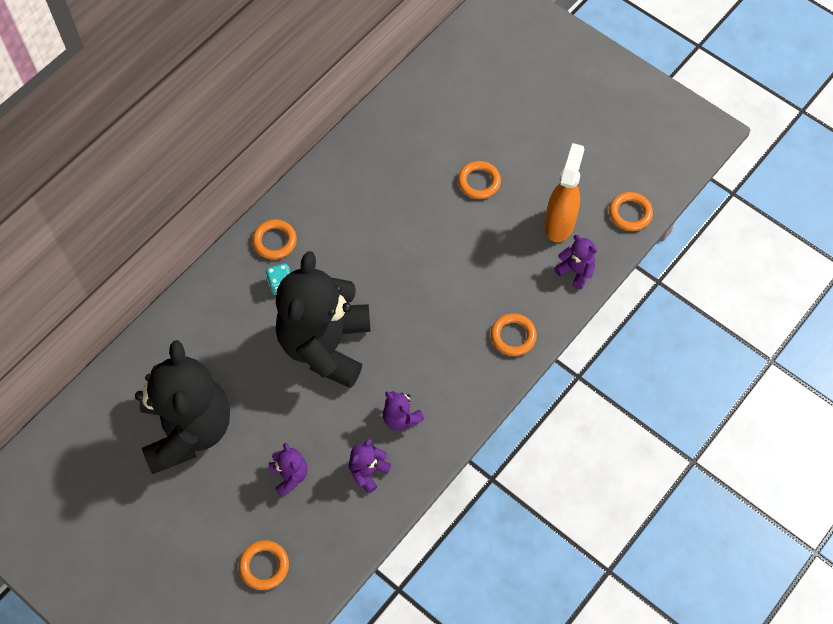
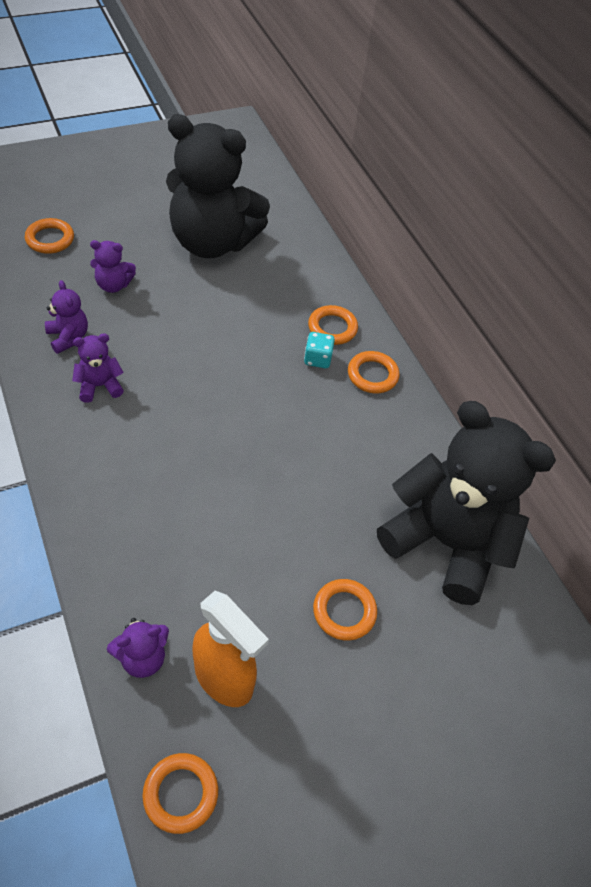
camera: 110 degrees right, 10 degrees down
black teddy bear [276,251,371,388] -> black teddy bear moved to [377,401,556,605]
orange ring [491,313,537,356] -> orange ring moved to [308,305,358,345]

